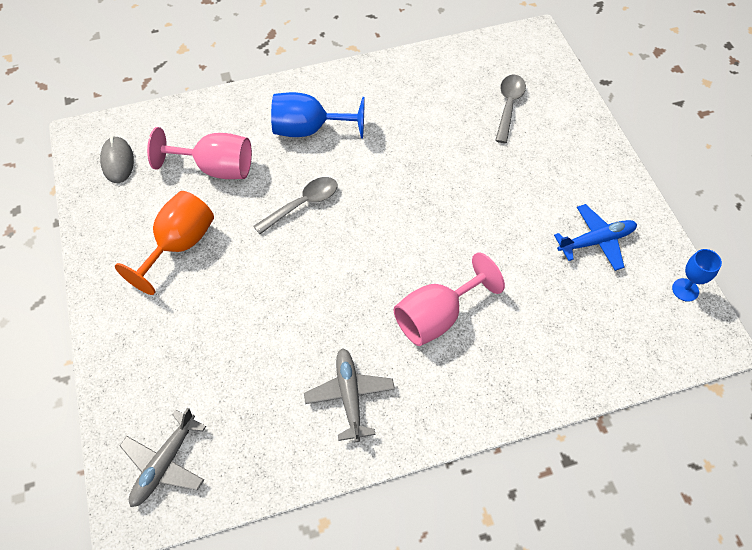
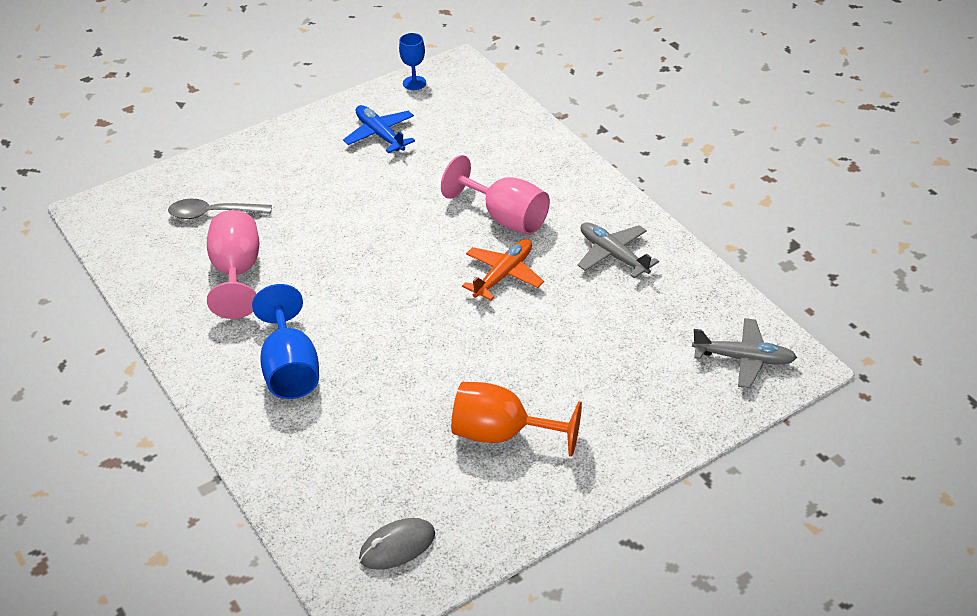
camera: 105 degrees left, 15 degrees down
pink goblet [147,127,252,179] -> pink goblet moved to [207,210,259,319]
grey spoon [253,177,337,234] -> none
grey plane [304,348,395,442] -> grey plane turned 75 degrees clockwise [578,222,659,278]
none -> orange plane [462,239,544,301]

